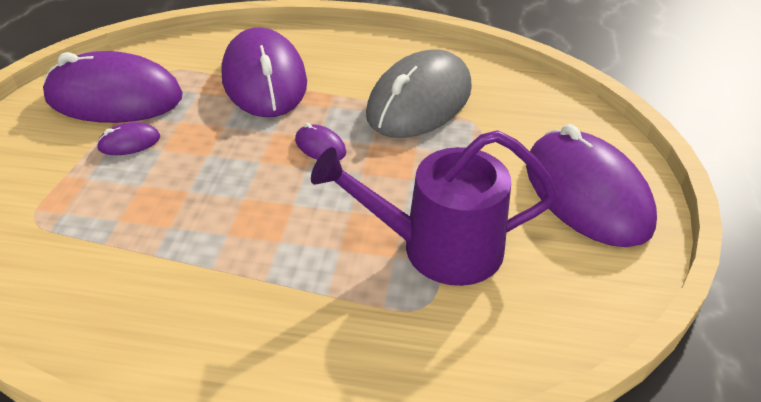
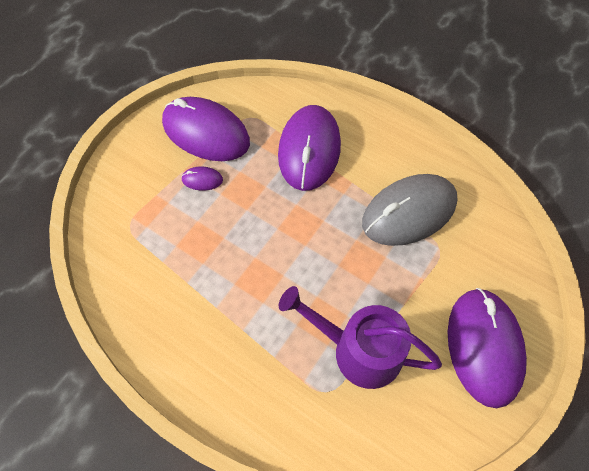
camera: 25 degrees right, 20 degrees up
purple mouse [295,123,346,160] -> none

